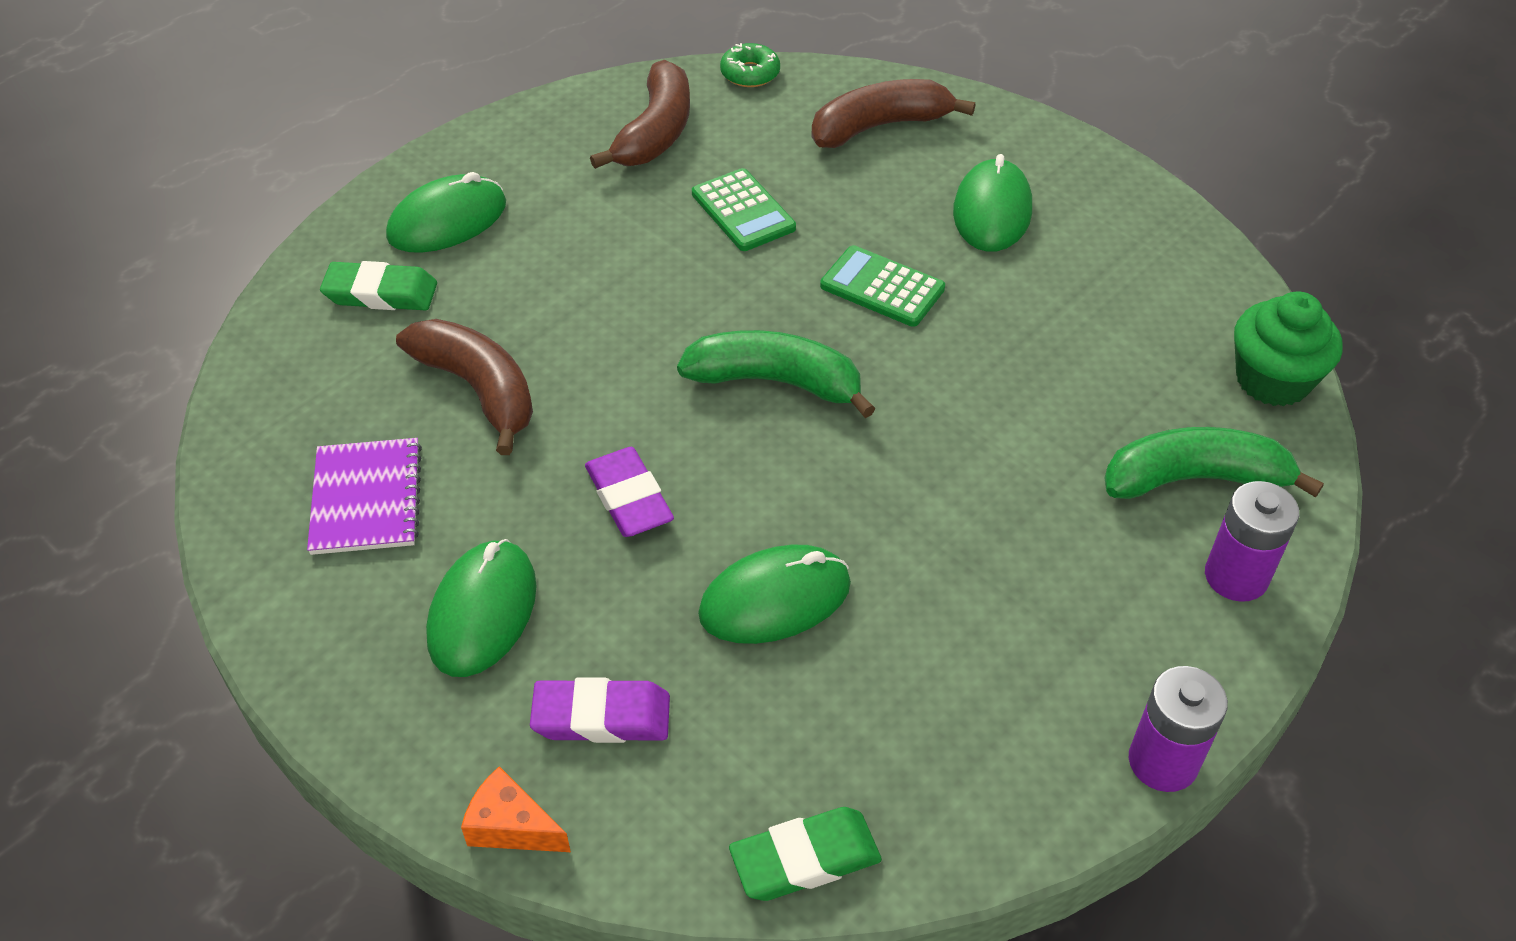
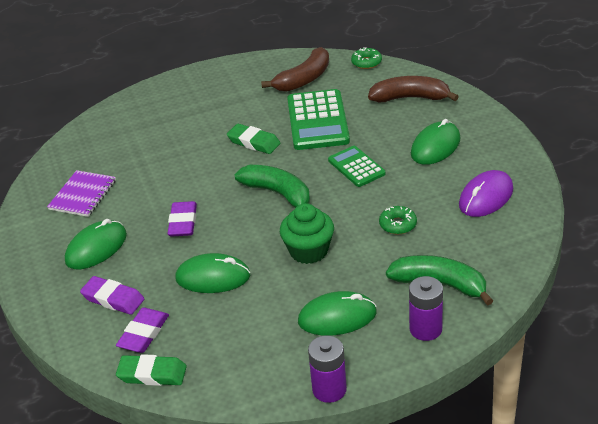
camera: 30 degrees right, 10 degrees down
green eraser [320,261,437,310] -> green eraser moved to [227,124,280,154]
green mouse [386,172,506,253] -> green mouse moved to [298,291,377,336]
brown banana [396,319,533,455] -> none
orange cheese [461,766,571,852] -> none
green calculator [692,168,796,251] -> green calculator [287,89,350,150], size x1.70
green cupcake [1234,292,1343,407] -> green cupcake moved to [280,203,334,264]
none -> purple eraser [116,308,169,353]
none -> green donut [379,206,417,235]
none -> purple mouse [459,170,513,217]

